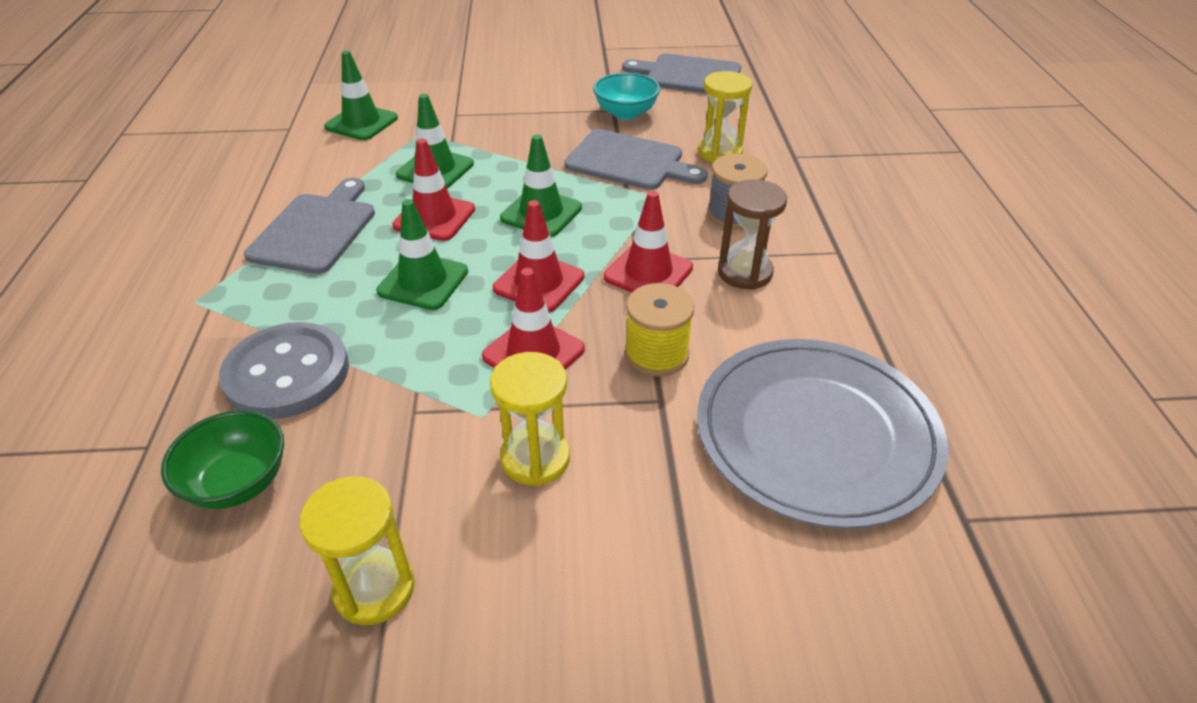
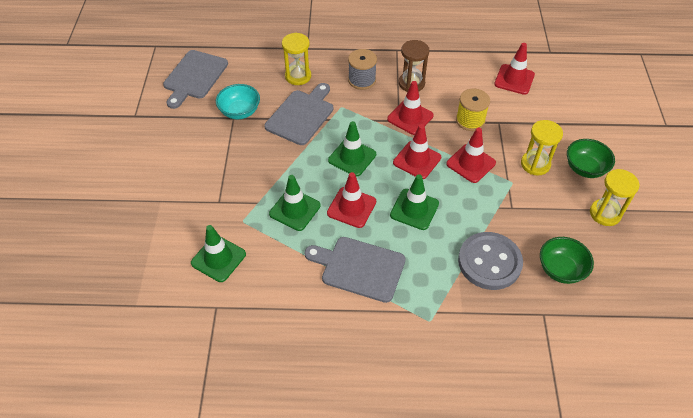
camera: 85 degrees left, 10 degrees up
grey plate [697,339,949,529] -> red traffic cone [494,43,535,95]
none -> green bowl [567,139,615,178]

